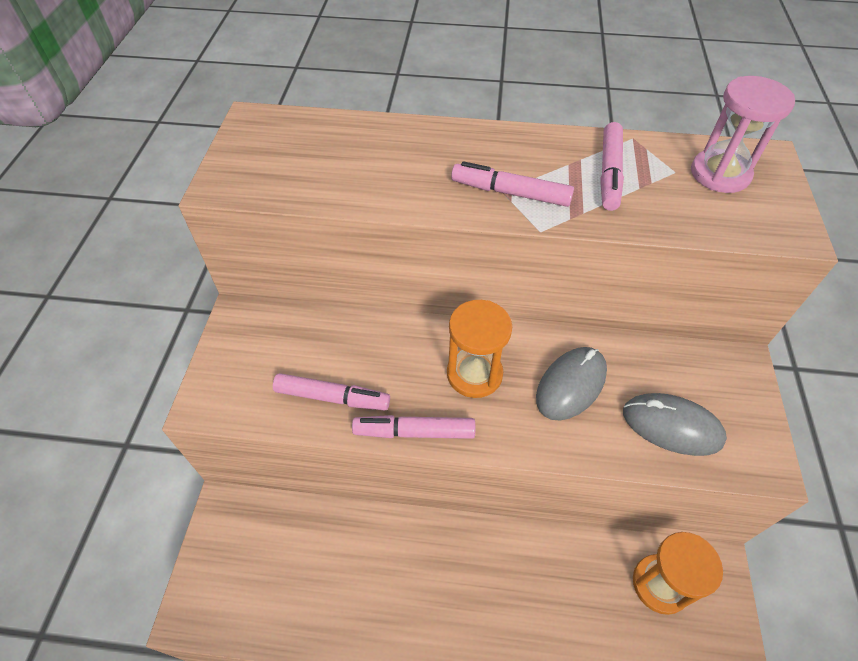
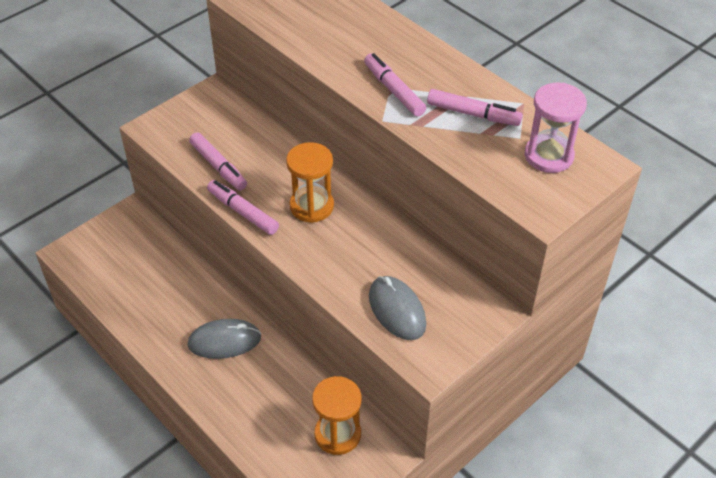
camera: 40 degrees right, 5 degrees down
grey mouse [536,347,607,420] -> grey mouse moved to [187,319,261,359]
pink marker [600,122,624,211] -> pink marker turned 120 degrees counterclockwise [427,89,523,126]

